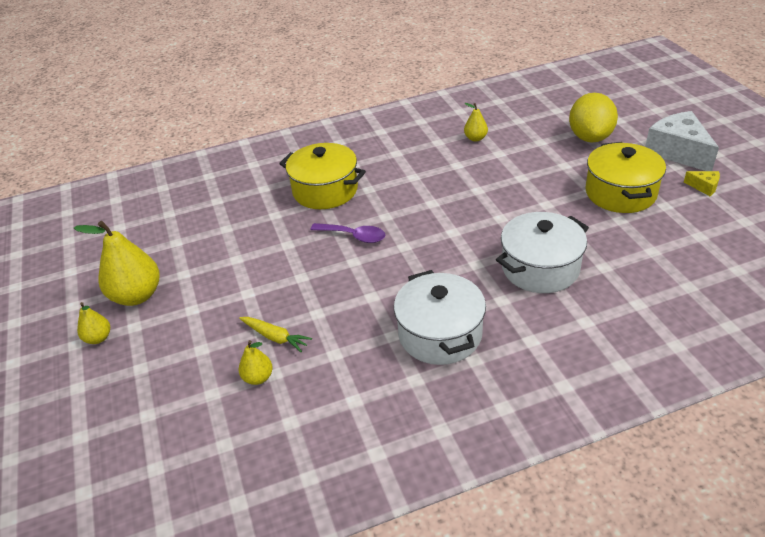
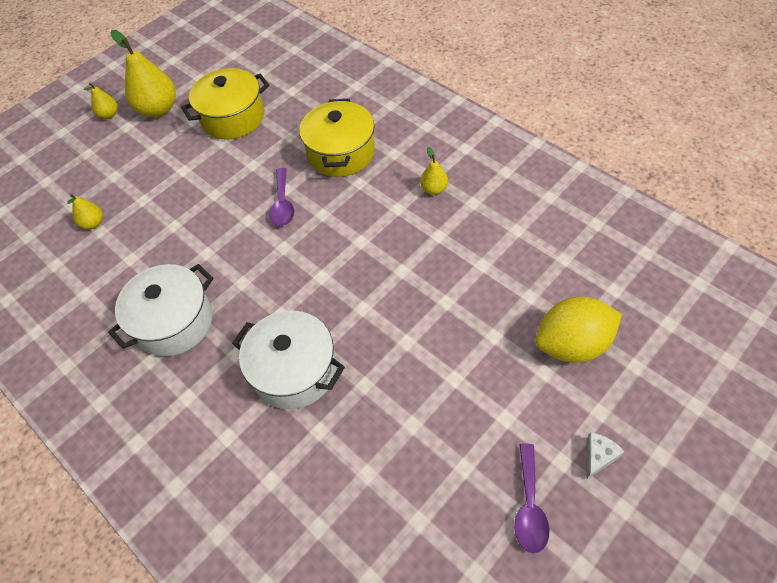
camera: 65 degrees right, 15 degrees up
yellow carrot [239,317,312,352] -> none
yellow pear [464,103,488,142] -> yellow pear moved to [420,147,448,195]
yellow pot [586,142,666,213] -> yellow pot moved to [181,68,269,140]
white cheese [645,111,719,171] -> white cheese [587,432,625,479], size x0.44
yellow cheese [684,171,720,196] -> purple spoon [514,443,550,554]

